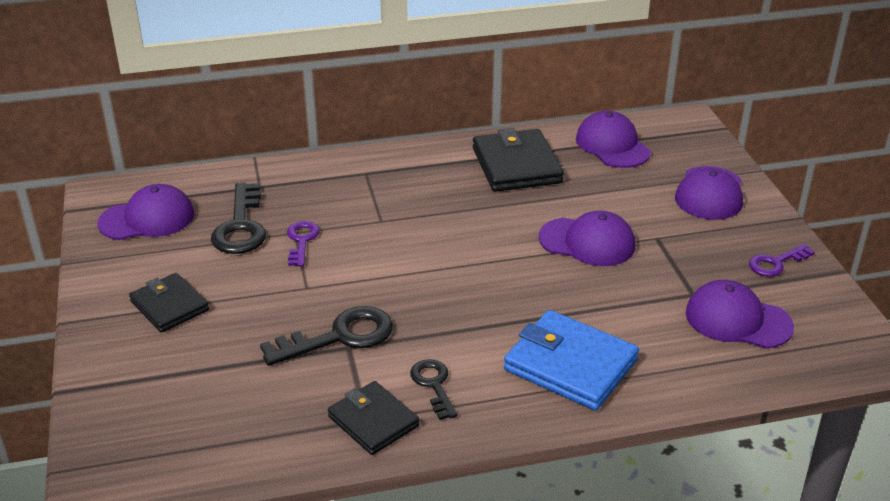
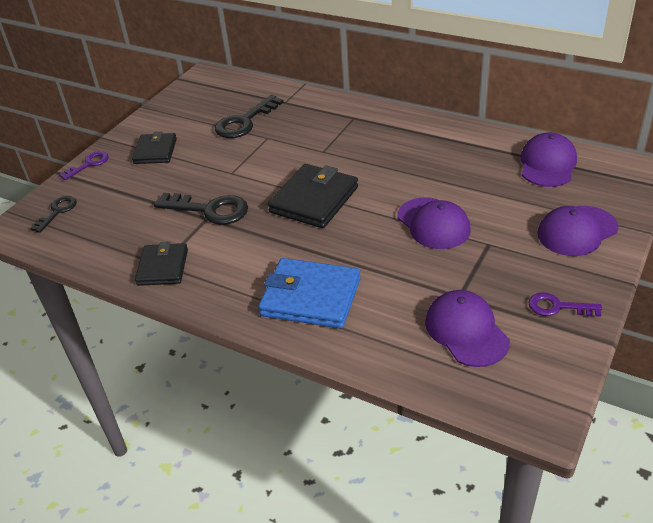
camera: 45 degrees right, 5 degrees up
purple cap [97,184,194,240] -> none
purple key [287,221,320,266] -> purple key moved to [59,151,109,180]
black key [410,359,458,420] -> black key moved to [30,196,77,233]
black wallet [473,128,564,192] -> black wallet moved to [268,164,358,228]
blue wallet [504,310,639,411] -> blue wallet turned 60 degrees counterclockwise [258,258,361,329]

